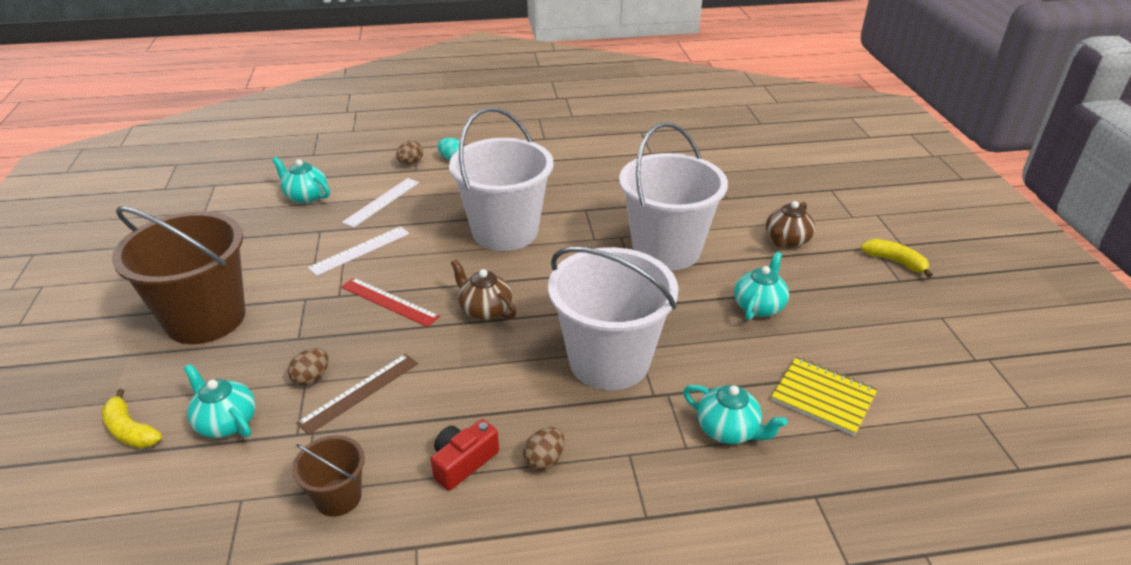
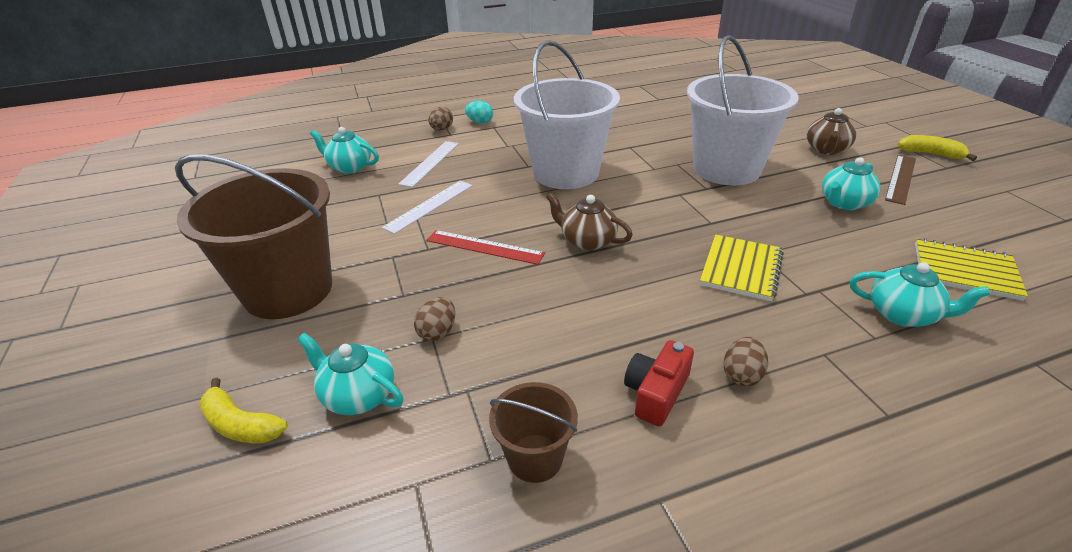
camera: 10 degrees left, 0 degrees up
brown ruler [296,354,418,435] -> brown ruler moved to [885,155,916,205]
white bucket [548,247,678,390] -> yellow notebook [700,235,784,301]
turquoise teapot [734,252,789,320] -> turquoise teapot turned 150 degrees counterclockwise [822,157,881,210]

